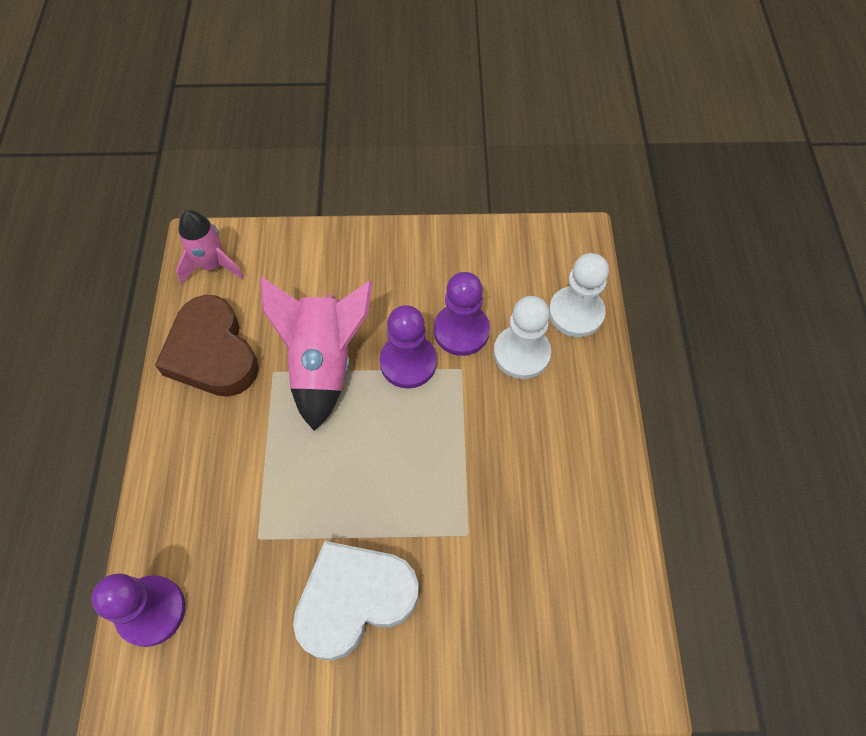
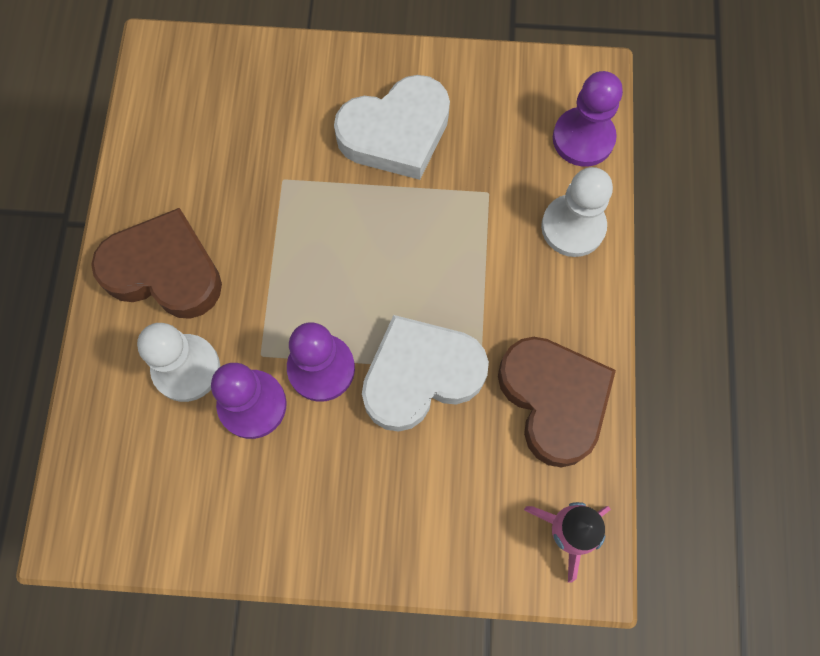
camera: 175 degrees left, 10 degrees up
pink rocket [260,276,373,431] -> white heart [362,315,489,432]
white pawn [549,253,609,337] -> white pawn moved to [541,167,613,257]
none -> brown heart [91,208,222,319]

